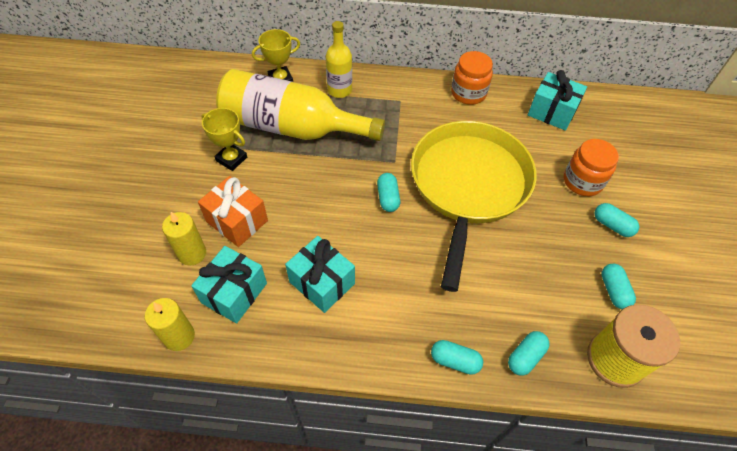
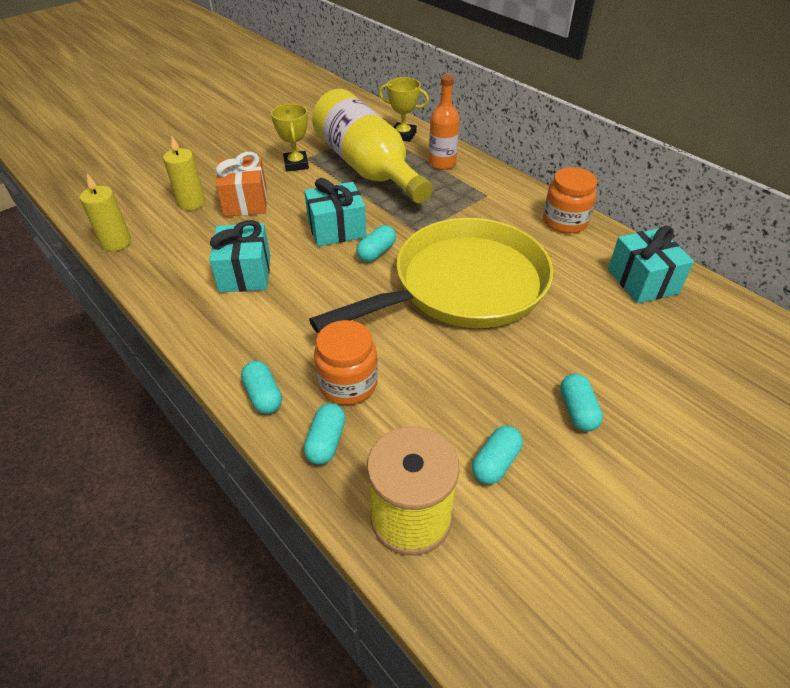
camera: 45 degrees right, 10 degrees down
turquoise gift [191,246,267,324] -> turquoise gift moved to [304,178,367,247]
yellow bottle [326,21,352,98] -> orange bottle [429,75,460,170]
turquoise capsule [508,331,550,376] -> turquoise capsule turned 75 degrees counterclockwise [304,403,346,465]
orange jar [564,139,619,196] -> orange jar moved to [314,320,378,405]

